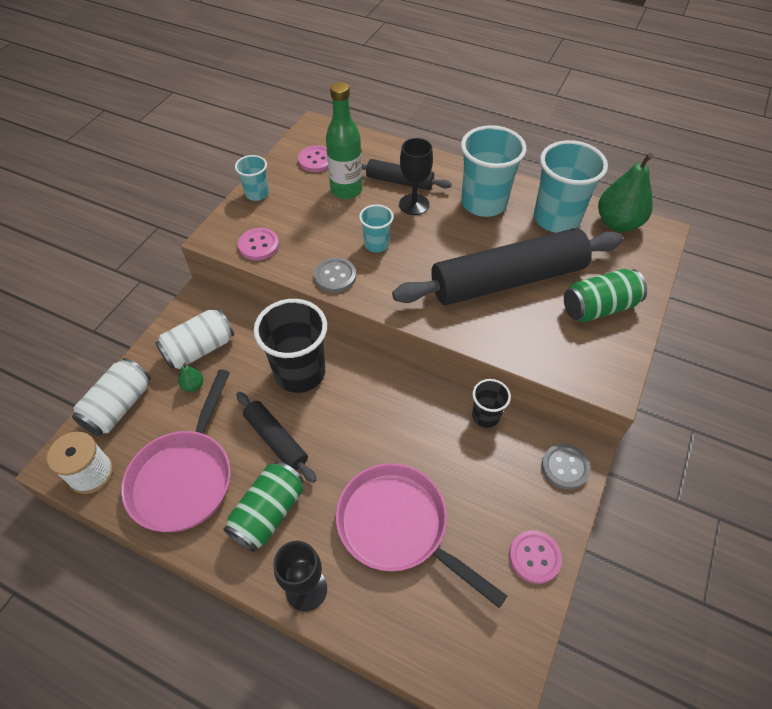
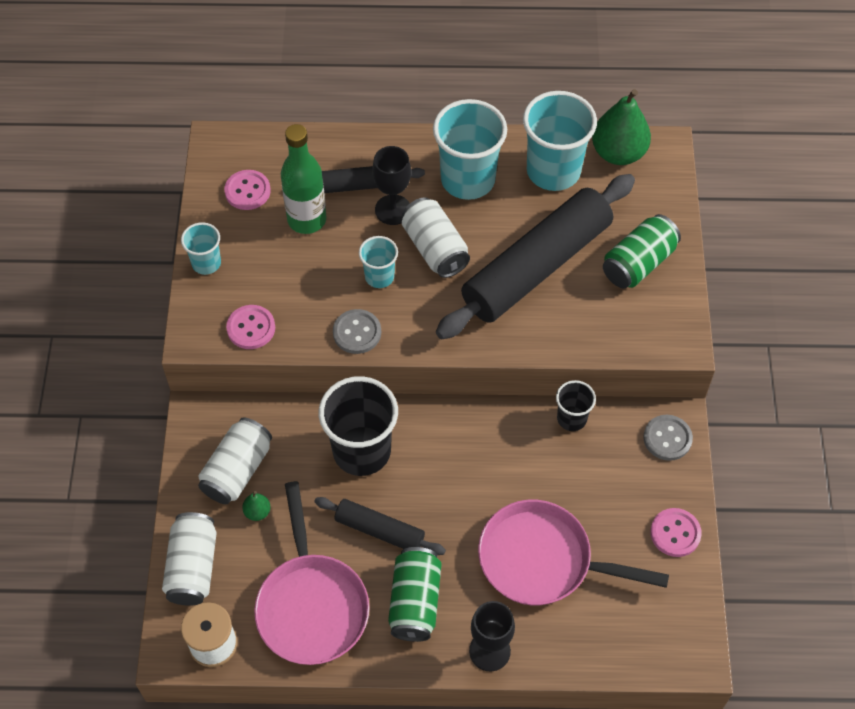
camera: 25 degrees left, 5 degrees up
none -> white can [402,197,470,278]

